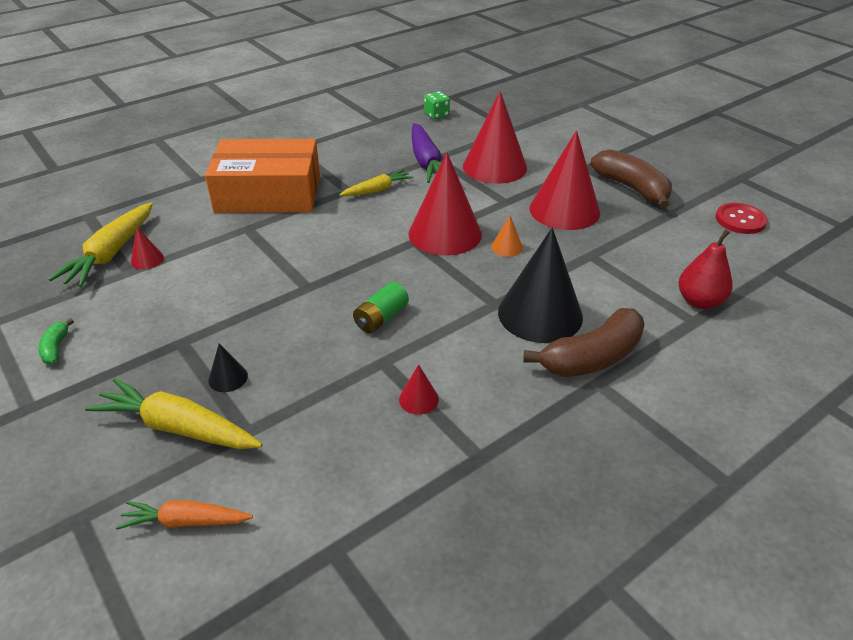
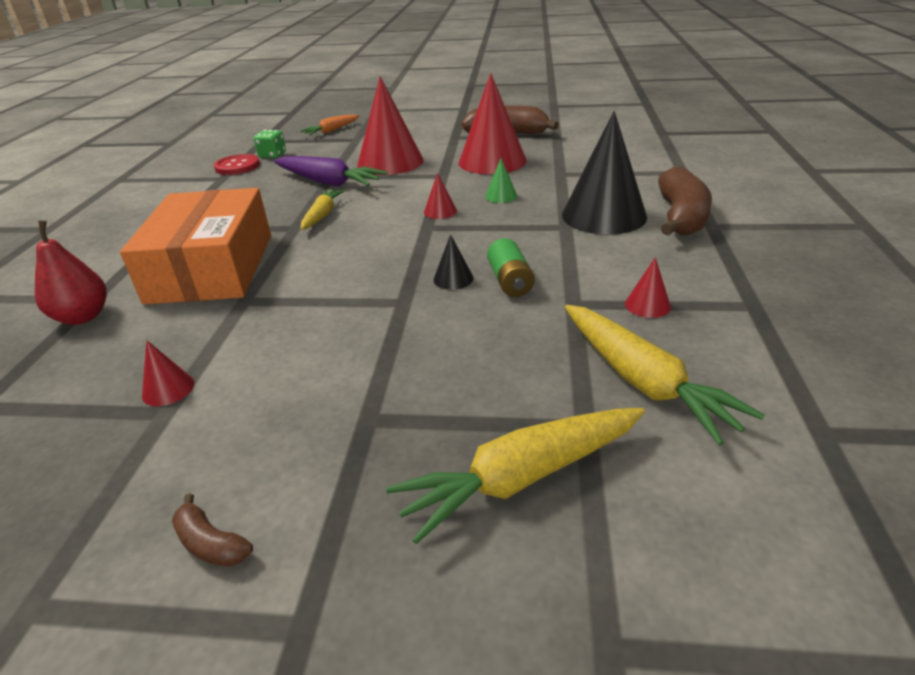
camera: 45 degrees left, 5 degrees down
green banana [38,318,74,364] -> brown banana [172,493,253,567]
yellow carrot [48,203,153,287] -> yellow carrot moved to [565,305,765,445]
orange carrot [116,500,253,530] -> orange carrot moved to [300,114,359,135]
orange box [205,139,320,213] -> orange box turned 45 degrees counterclockwise [120,188,271,305]
black cone [208,344,248,392] -> black cone moved to [433,234,473,290]
red cone [409,152,482,256] -> red cone [424,172,457,219], size x0.42
orange cone [491,215,523,257] -> green cone [485,159,517,203]
red pear [678,229,733,309] -> red pear moved to [35,220,107,325]
red button [715,203,768,234] -> red button moved to [214,154,260,175]

